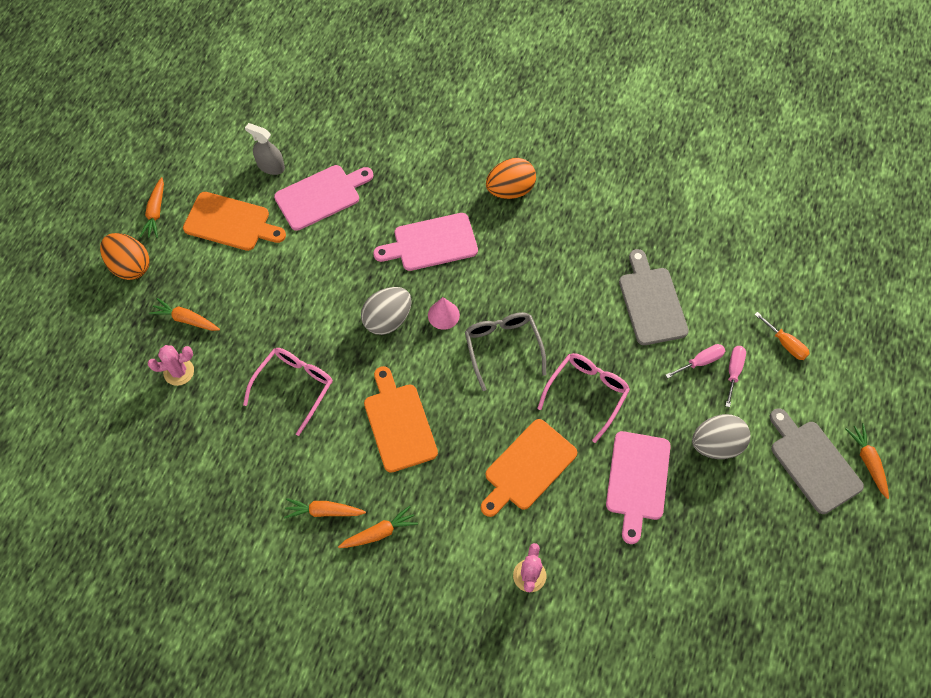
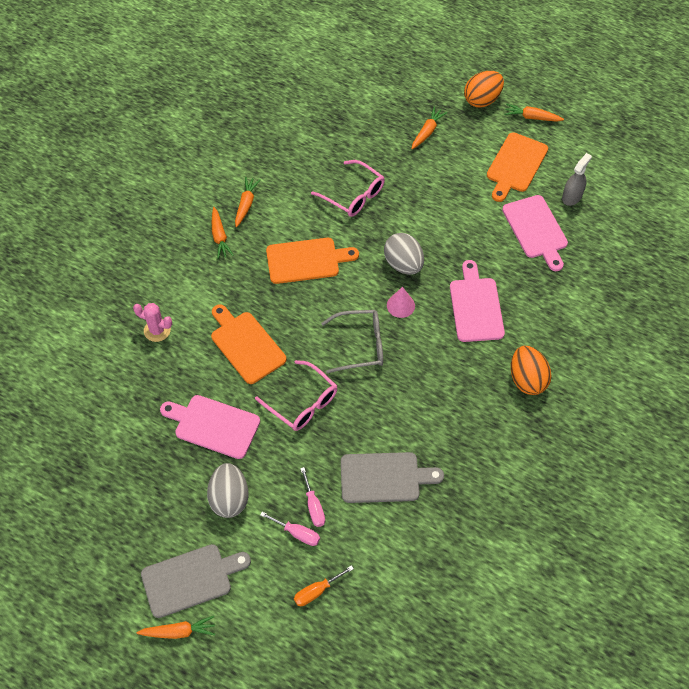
camera: 100 degrees right, 5 degrees down
pink cactus [148,345,194,386] -> none

